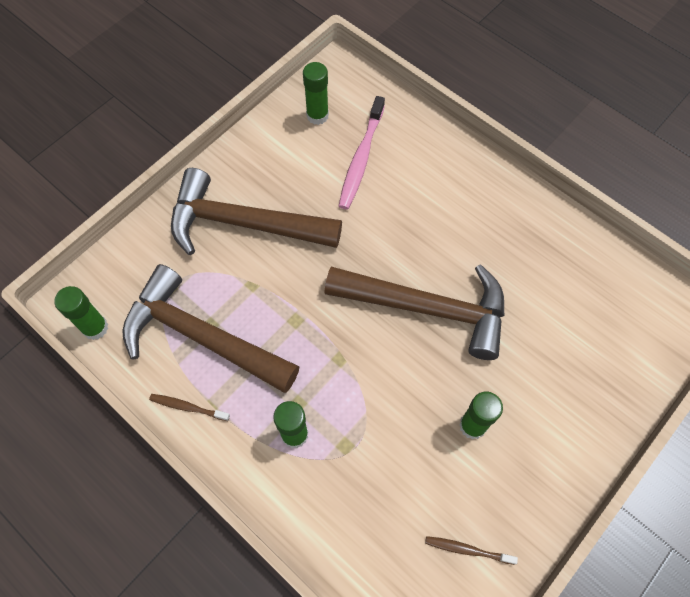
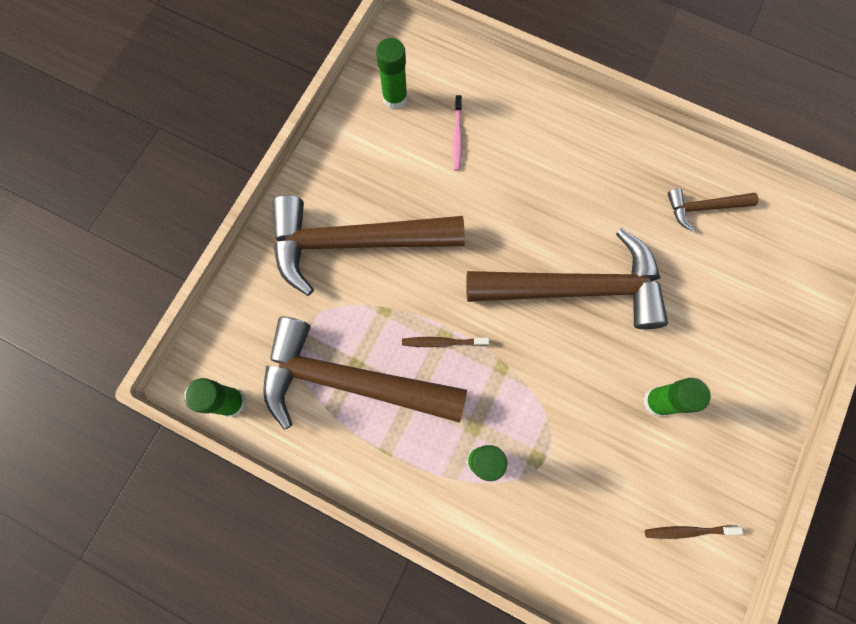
camera: 15 degrees left, 10 degrees up
brown toothbrush [149,394,230,421] -> brown toothbrush moved to [402,337,489,347]
pink toothbrush [339,96,385,209] -> pink toothbrush [452,95,462,171], size x0.55
none -> brown hammer [668,188,759,231]

